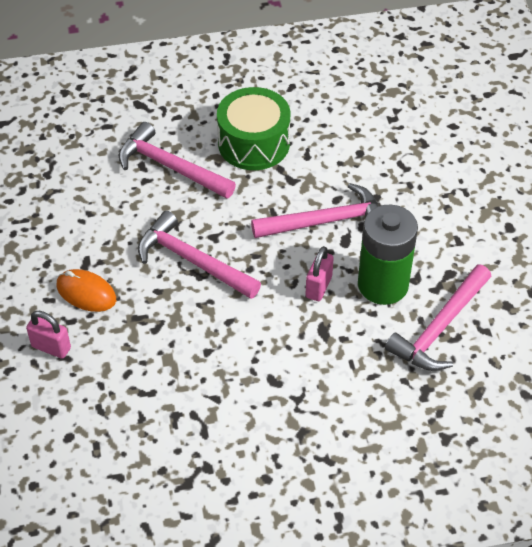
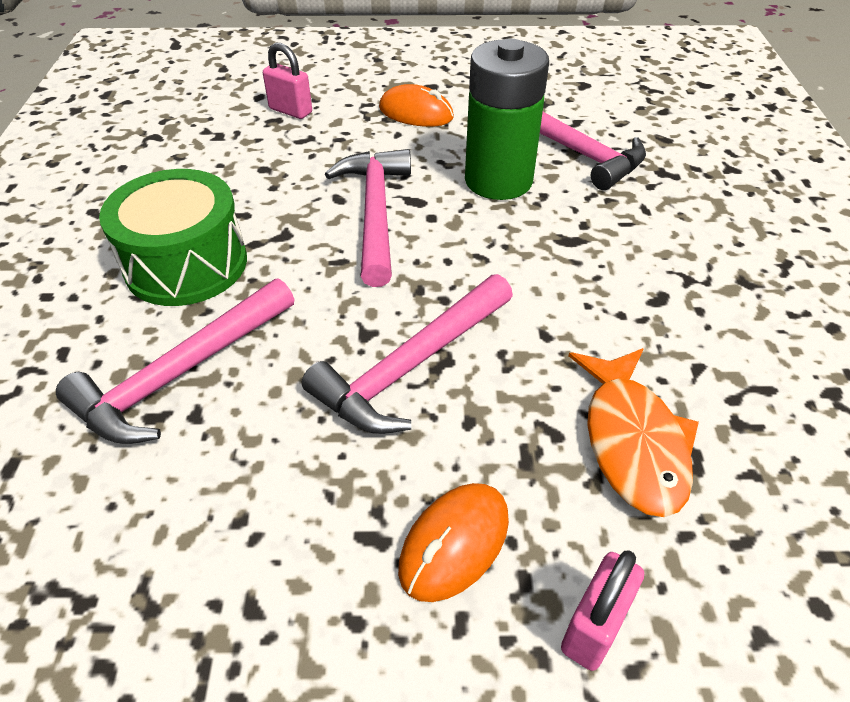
camera: 80 degrees left, 5 degrees down
pink padlock [305,246,334,301] -> pink padlock moved to [263,43,312,119]
none -> orange mouse [379,84,454,127]
none -> orange fish [569,348,699,517]

